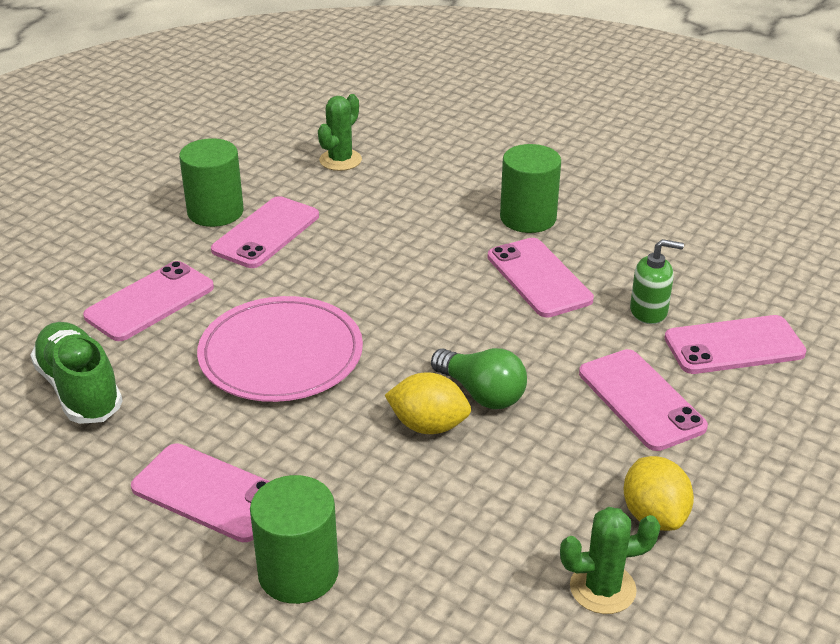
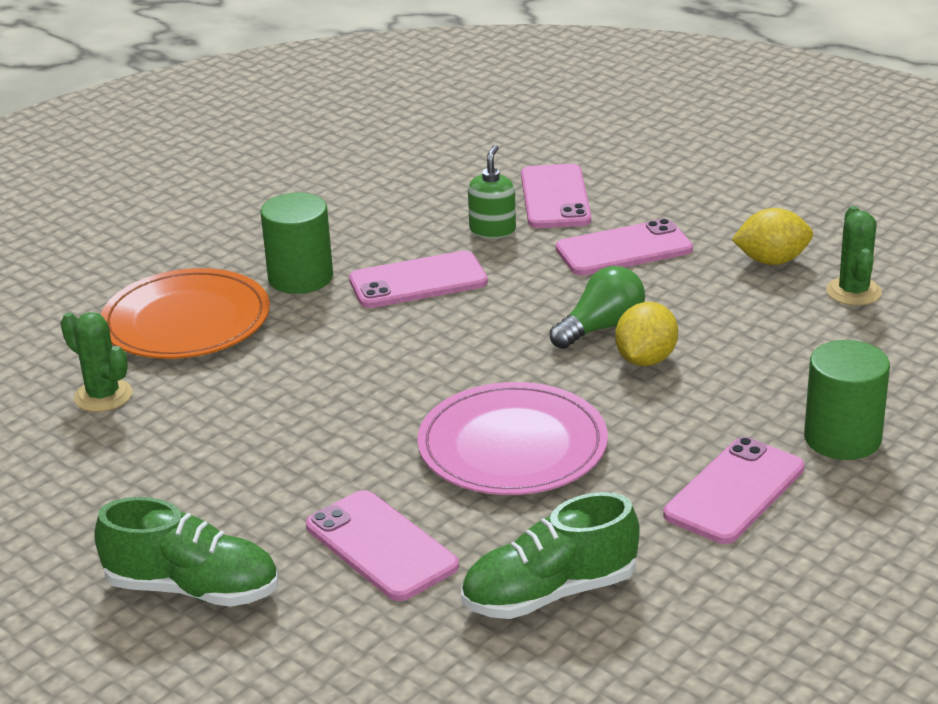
camera: 80 degrees left, 5 degrees down
green cylinder [179,138,244,227] -> none
pink phone [211,196,319,268] -> none
none -> green shoe [94,497,278,607]
none -> orange plate [101,268,270,359]

